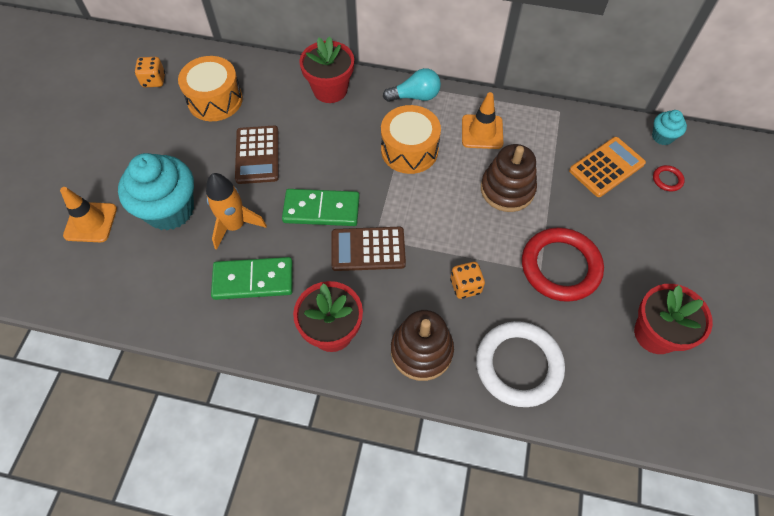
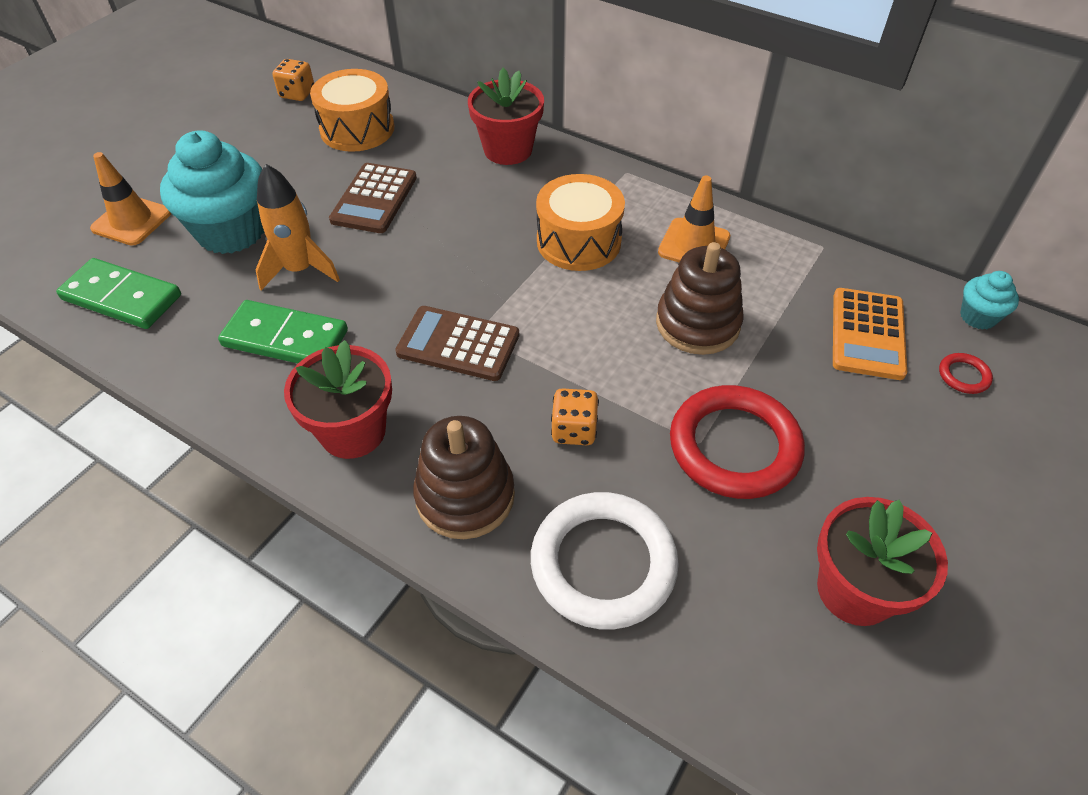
camera: 20 degrees right, 10 degrees down
green domino [282,189,360,226] -> green domino moved to [56,258,181,329]
turquoise light bulb [383,68,441,102] -> none
orange calculator [569,137,646,197] -> orange calculator turned 120 degrees clockwise [833,288,907,380]

